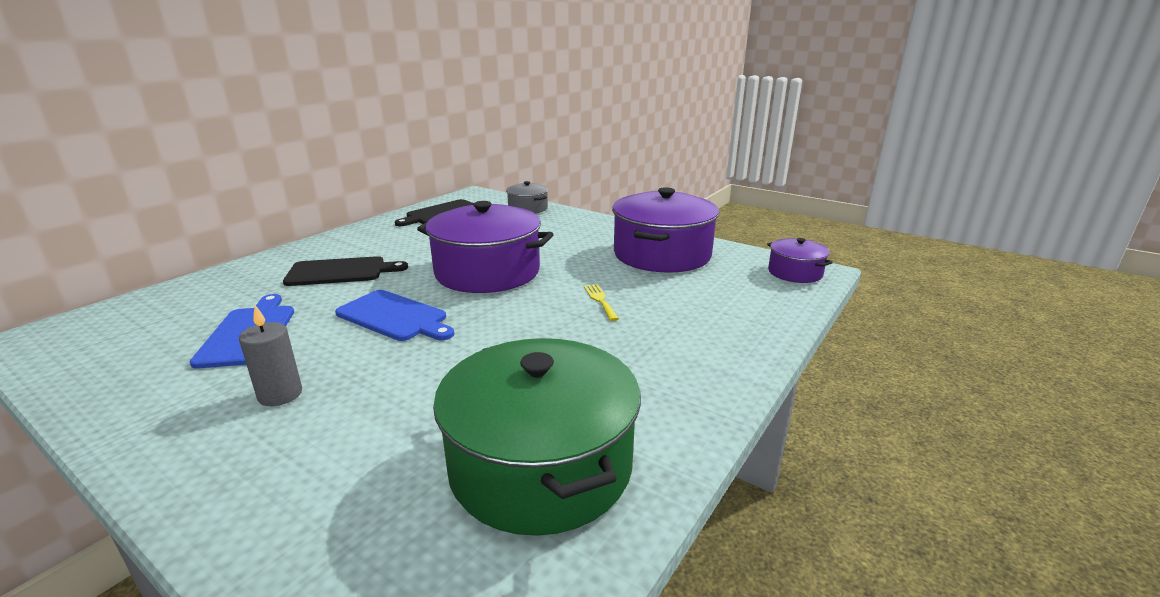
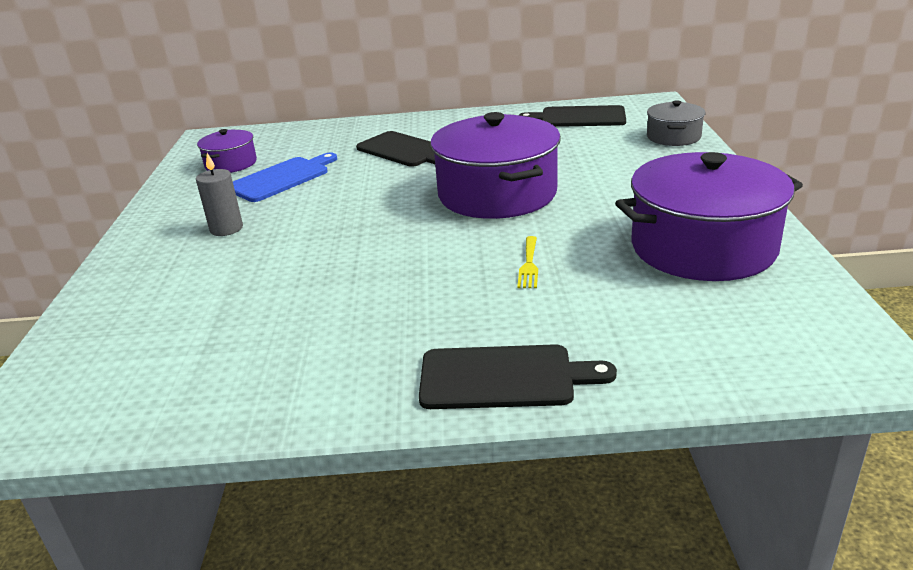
camera: 55 degrees right, 5 degrees up
blue cutting board [335,290,454,341] -> none
green pot [433,338,641,536] -> none
yellow fork [584,284,619,321] -> yellow fork turned 150 degrees clockwise [517,236,538,288]
purple pot [767,238,833,283] -> purple pot moved to [197,129,257,173]
none -> black cutting board [419,344,617,409]

